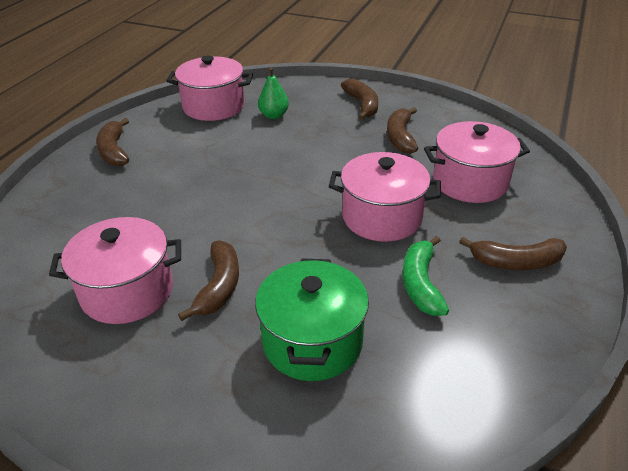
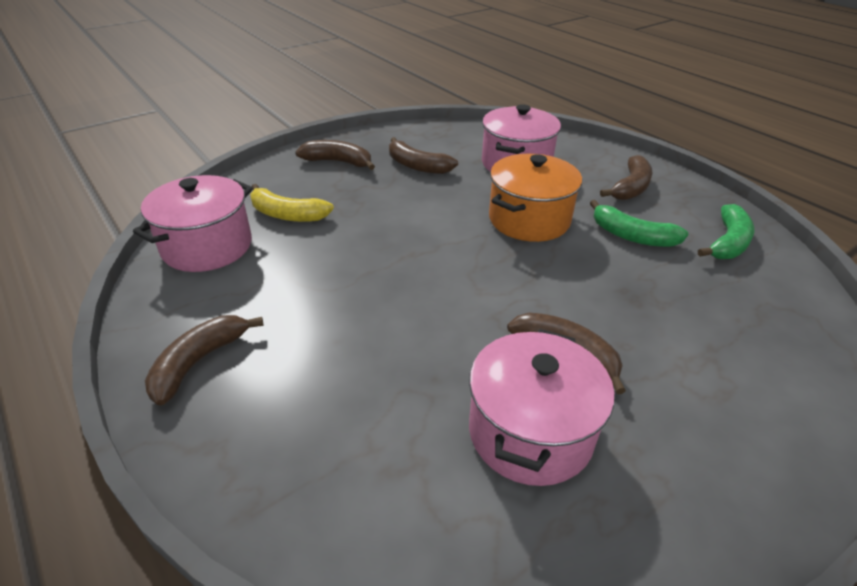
camera: 60 degrees left, 0 degrees up
brown banana [96,118,129,166] -> brown banana turned 105 degrees clockwise [145,315,264,405]
green pot [255,259,369,381] -> none
green pear [258,68,289,119] -> yellow banana [250,184,334,222]
pink pot [329,152,441,242] -> orange pot [489,154,582,242]
none -> green banana [698,204,755,259]

